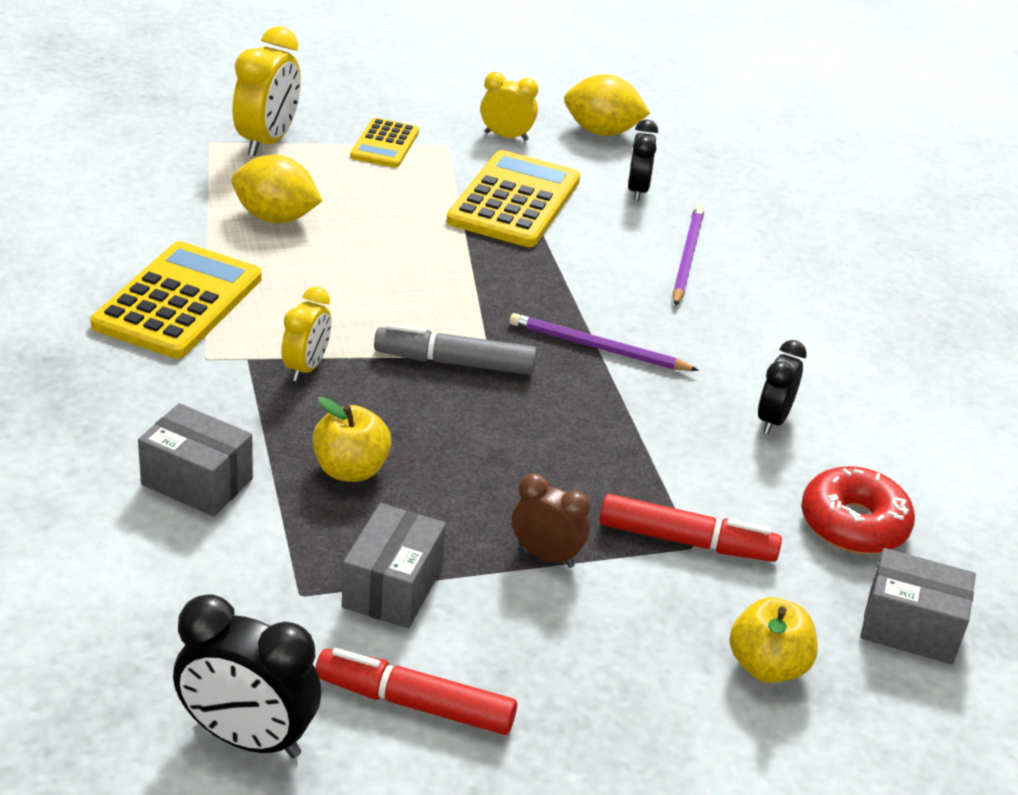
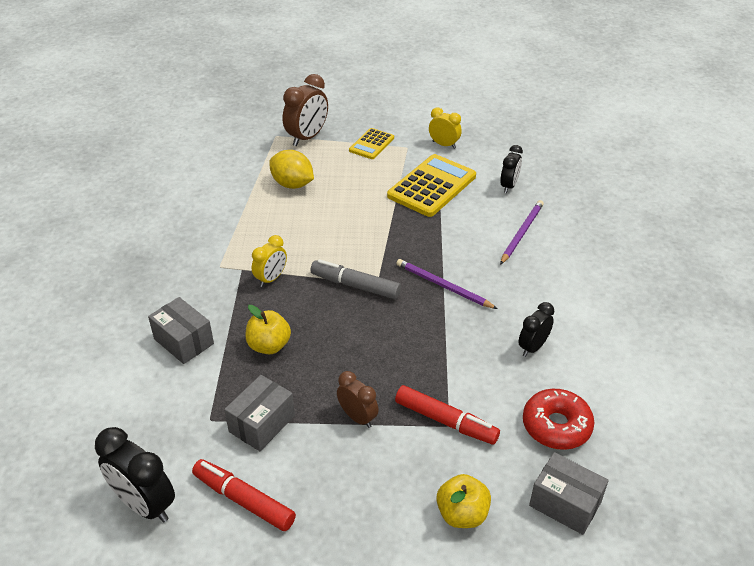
camera: 20 degrees right, 5 degrees up
yellow calculator [91,241,262,359] -> none
yellow clock [232,26,301,156] -> brown clock [283,74,328,146]
yellow lemon [564,74,650,136] -> none

